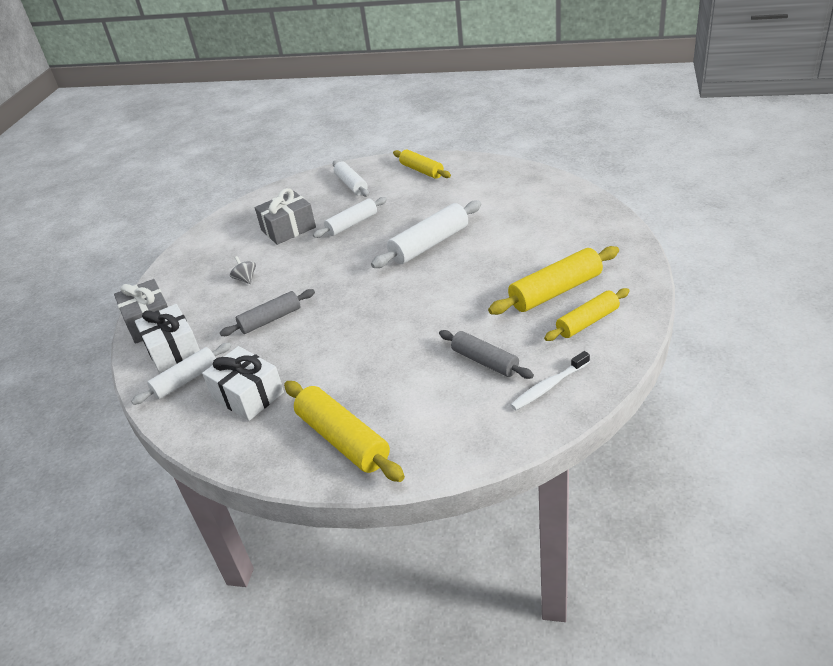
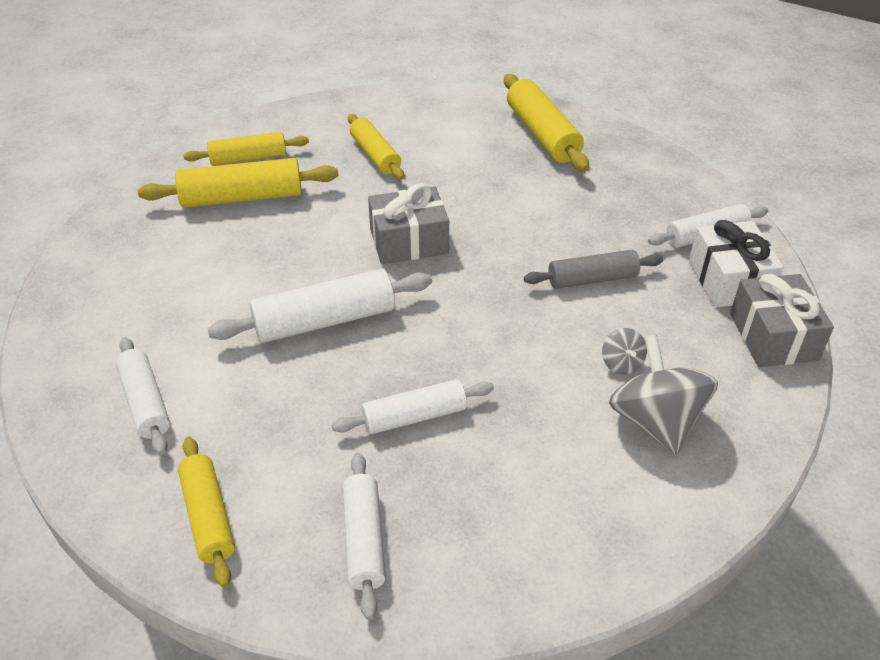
camera: 165 degrees left, 5 degrees up
white gift [202,346,284,421] -> none
grey gift [255,188,316,245] -> grey gift moved to [368,183,449,264]
grey rolling pin [439,330,534,379] -> yellow rolling pin [348,114,404,180]
white toothbrush [511,351,590,410] -> none
none -> white rolling pin [116,337,170,455]
none -> grey spinning top [609,335,718,455]

